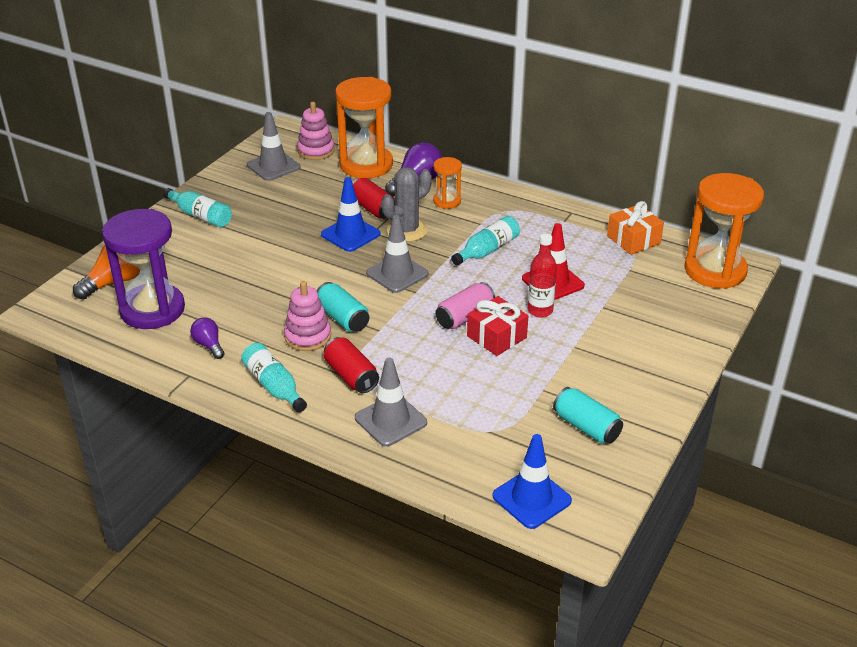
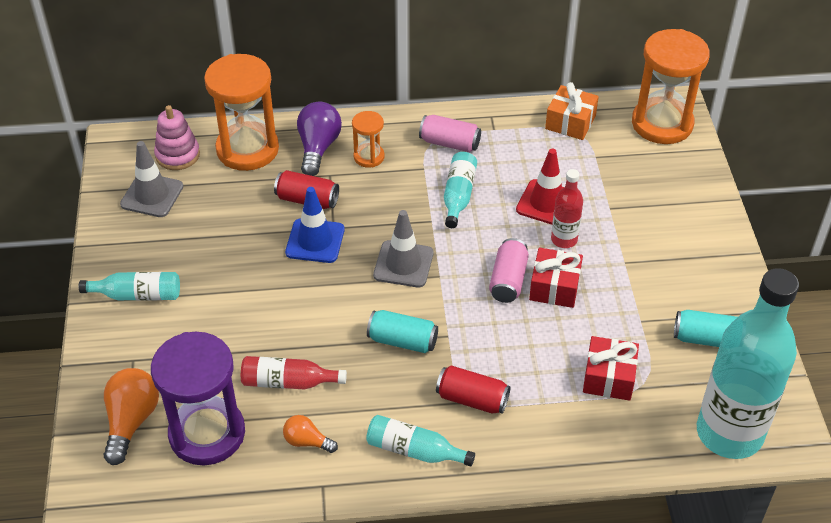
camera: 35 degrees left, 10 degrees up
purple light bulb [190,317,225,359] -> orange light bulb [283,415,338,453]
pink stacking toy [284,281,331,351] -> none
grey traffic cone [355,358,427,447] -> none
grey cactus [381,167,432,242] -> none
blue traffic cone [492,434,572,529] -> turquoise bottle [697,268,799,459]
none -> red bottle [241,356,347,389]
none -> pink can [419,115,481,152]
none -> red gift [583,336,639,401]

